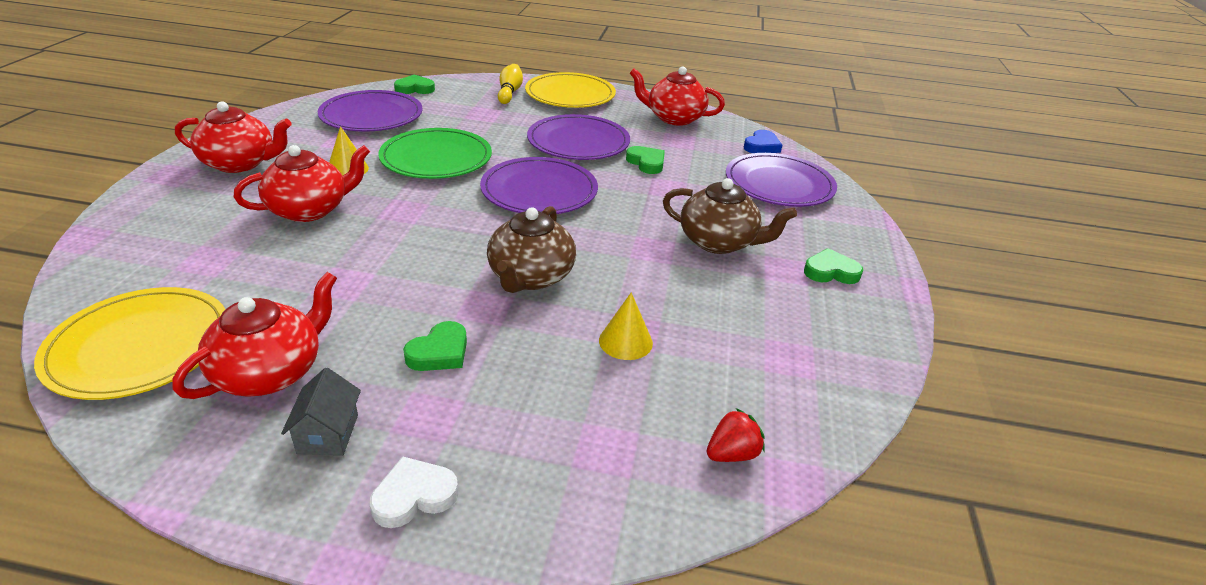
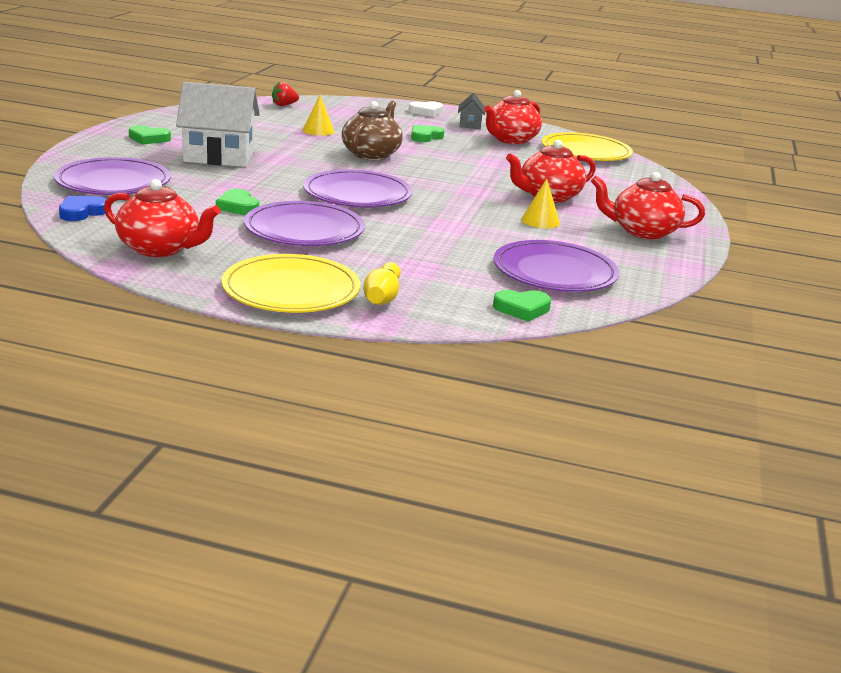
camera: 175 degrees left, 10 degrees down
green plate [378,128,492,179] -> none
brown teapot [663,178,797,254] -> white house [176,82,260,167]

